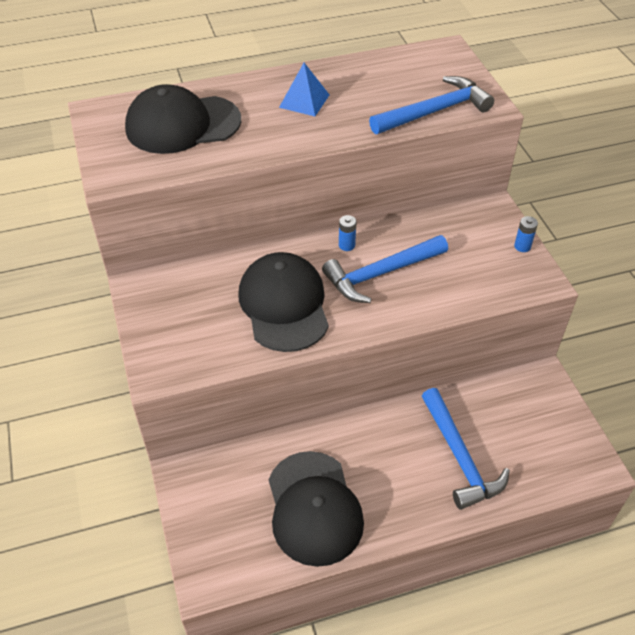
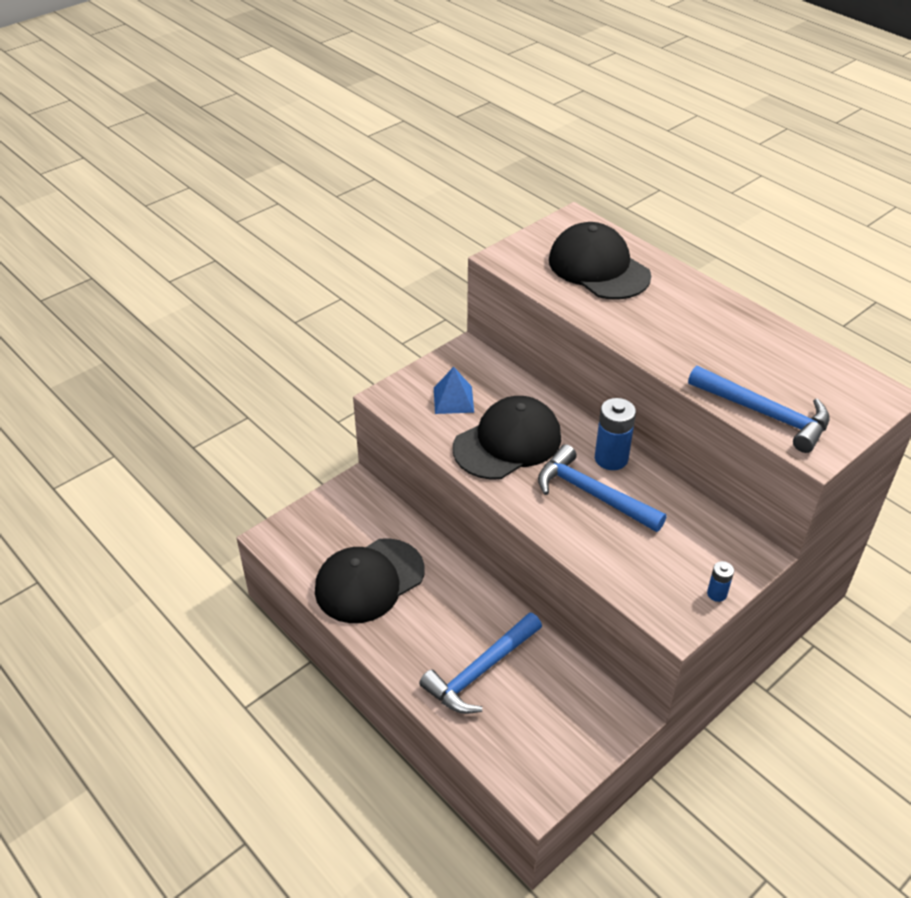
camera: 65 degrees right, 5 degrees down
blue pyramid [279,63,330,116] -> blue pyramid moved to [434,367,474,414]
blue battery [339,215,356,251] -> blue battery [595,398,636,470], size x1.90

